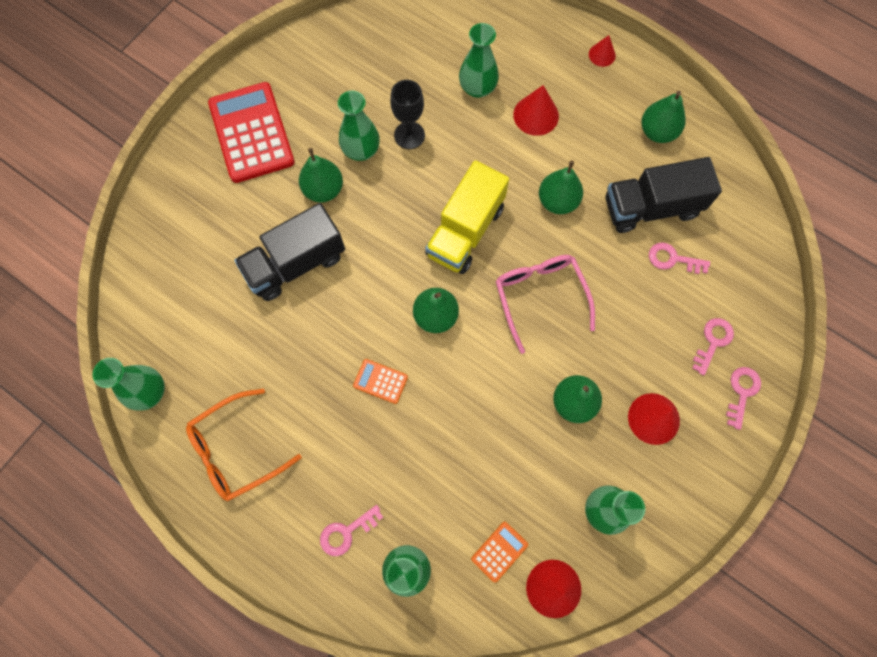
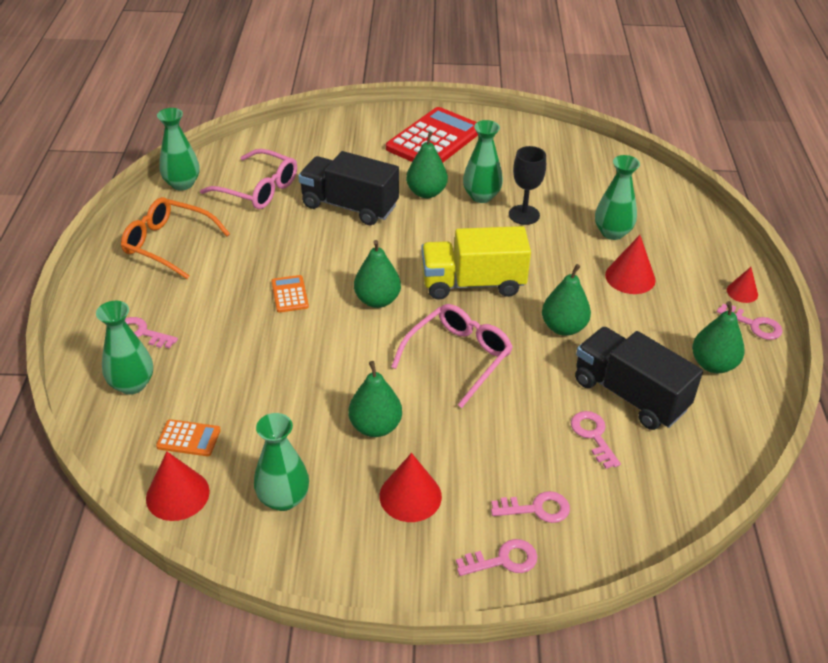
camera: 55 degrees right, 30 degrees down
none -> pink glasses [200,149,297,209]
none -> pink key [717,303,782,340]

